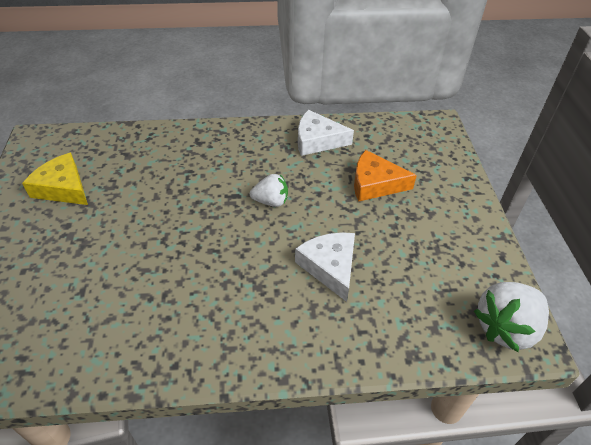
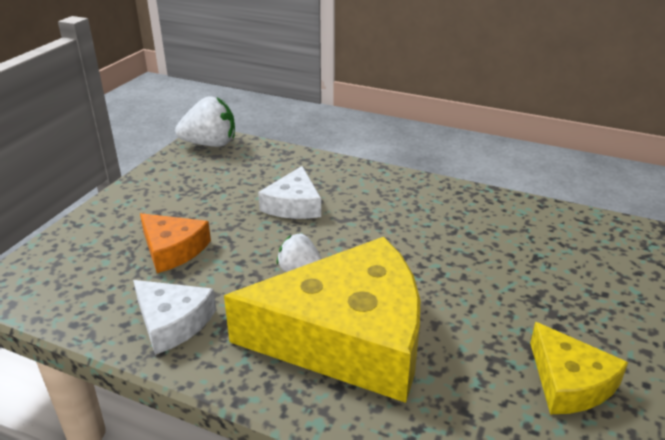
camera: 150 degrees left, 15 degrees down
none -> yellow cheese [224,237,420,403]

